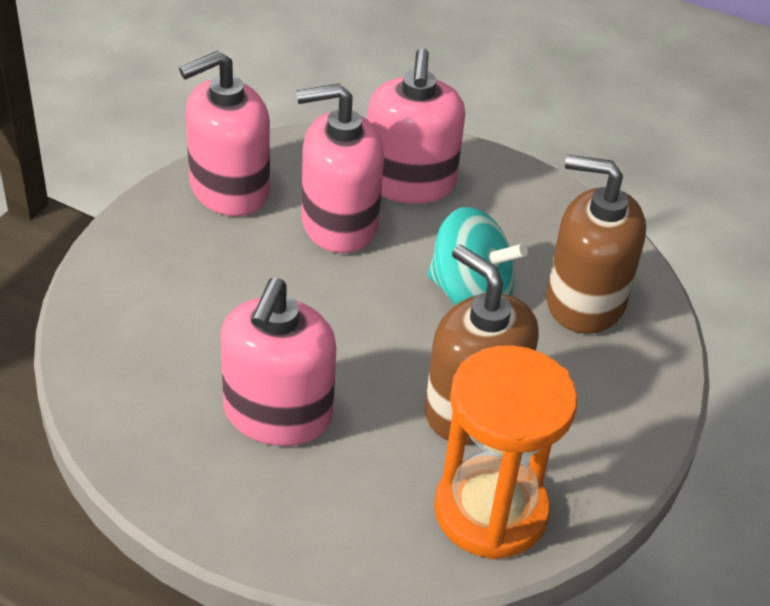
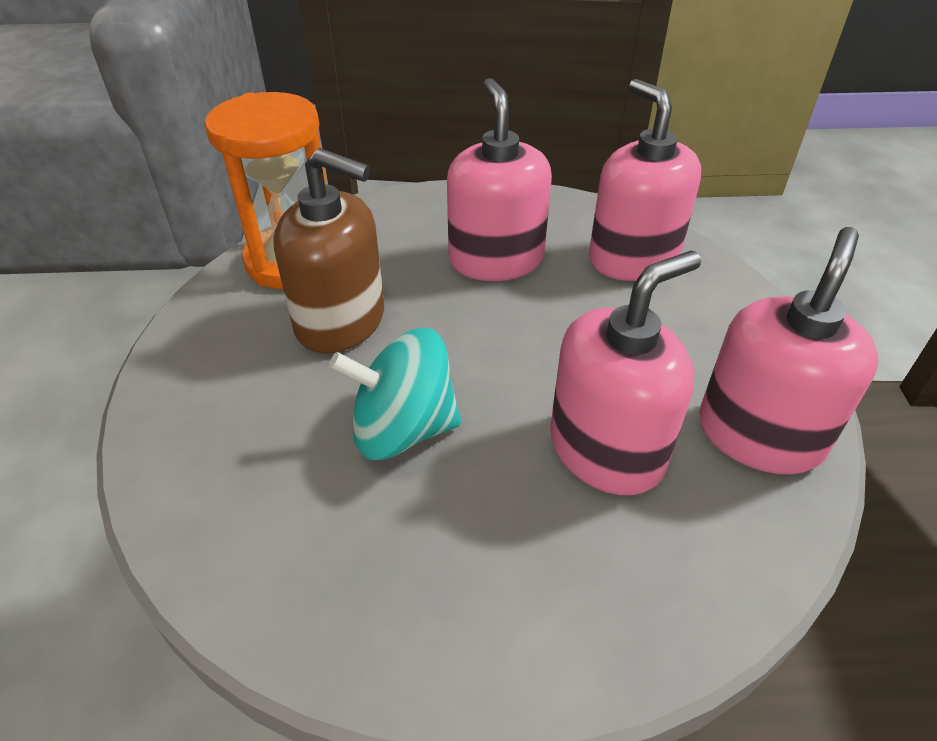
camera: 155 degrees right, 0 degrees up
pink soap dispenser [367,48,465,204] -> pink soap dispenser moved to [589,79,701,281]
brown soap dispenser [546,155,646,334] -> none

